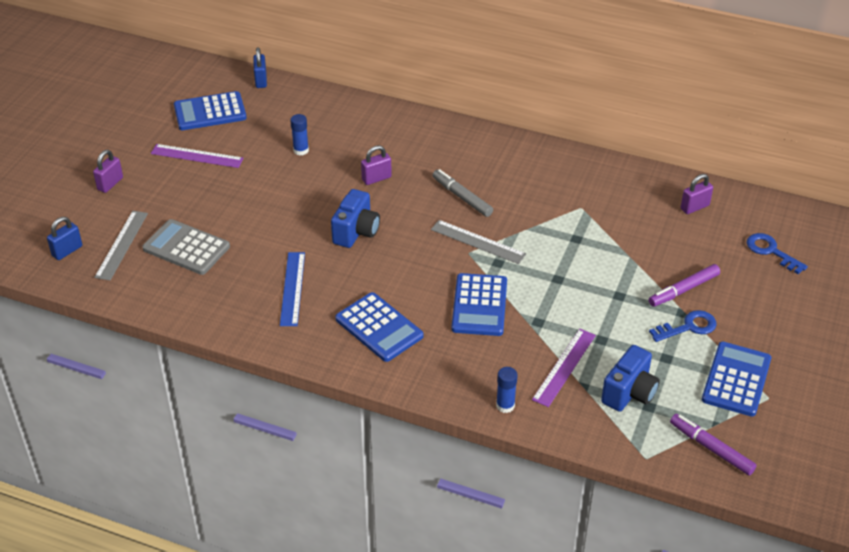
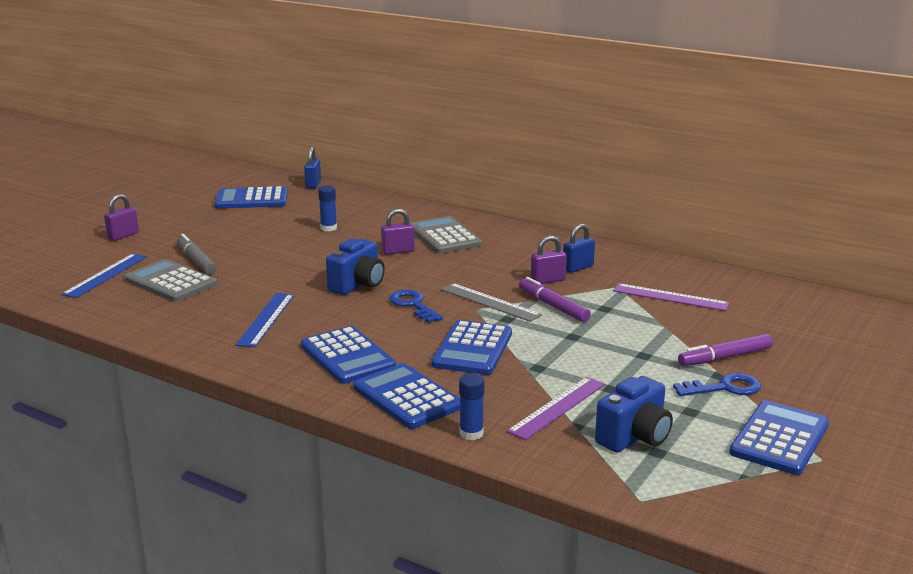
camera: 10 degrees right, 20 degrees down
blue padlock [47,217,82,260] -> blue padlock moved to [563,224,595,273]
grey ruler [94,211,148,280] -> blue ruler [61,254,147,298]
purple ruler [151,144,244,168] -> purple ruler moved to [613,283,730,311]
grey marker [432,169,493,217] -> grey marker moved to [177,234,217,274]
purple marker [670,414,757,476] -> purple marker moved to [519,277,591,322]
purple padlock [681,174,713,214] -> purple padlock moved to [531,236,567,284]
blue key [747,233,808,274] -> blue key moved to [389,290,443,323]
none -> blue calculator [354,363,460,429]
none -> grey calculator [411,216,482,254]

